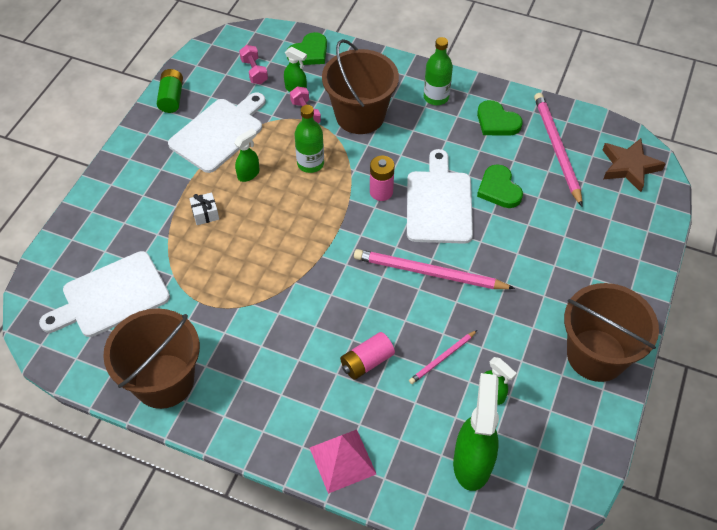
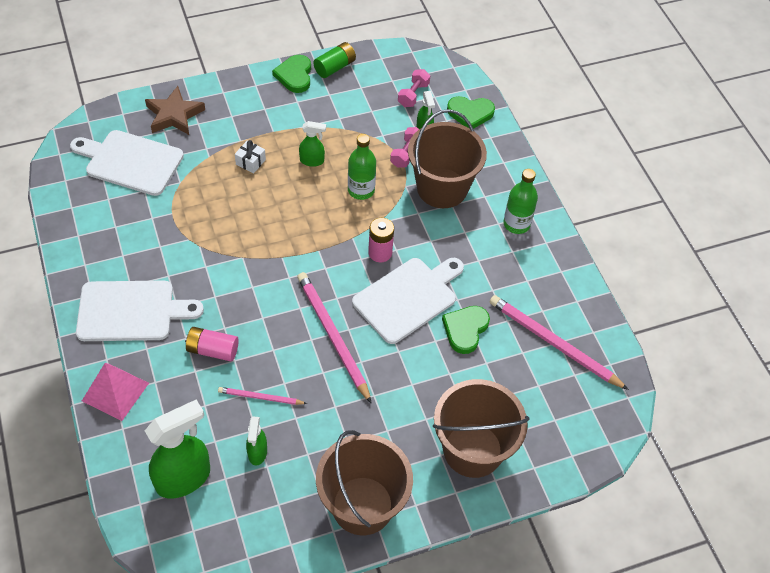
camera: 45 degrees right, 0 degrees up
brown bucket [103,308,200,409] -> brown bucket moved to [433,379,530,478]
white cutting board [168,92,266,173] -> white cutting board moved to [76,281,204,341]
green heart [477,100,523,135] -> green heart moved to [272,55,311,93]
pink pencil [534,93,583,206] -> pink pencil turned 90 degrees counterclockwise [490,295,629,390]
brown star [603,138,666,192] -> brown star moved to [145,86,205,135]

